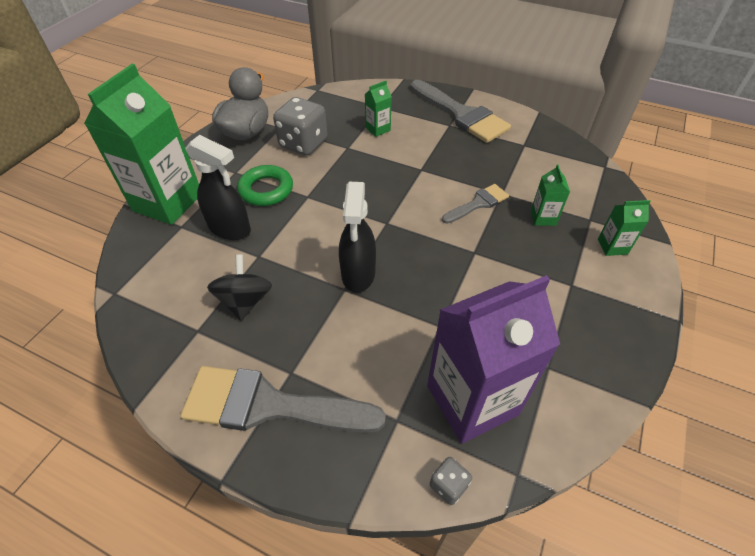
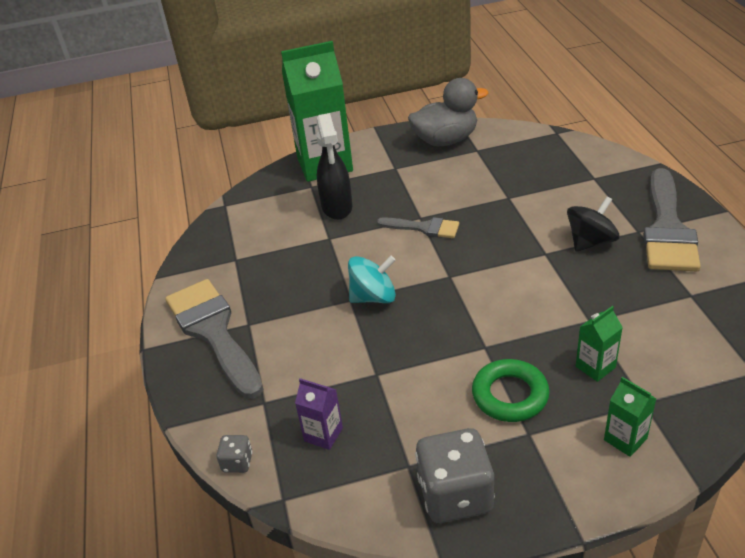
camera: 55 degrees right, 10 degrees down
black spinning top [207,254,272,321] -> black spinning top moved to [567,197,620,252]
green ring [237,165,293,206] -> green ring moved to [472,359,550,422]
grey dice [273,97,327,155] -> grey dice moved to [415,428,495,523]
black spray bottle [339,182,376,293] -> turquoise spinning top [348,256,396,303]
green carton [365,81,392,137] -> none
purple carton [427,275,560,444] -> purple carton [295,378,343,450], size x0.43
grey brush [442,184,509,224] -> grey brush moved to [377,217,459,238]

